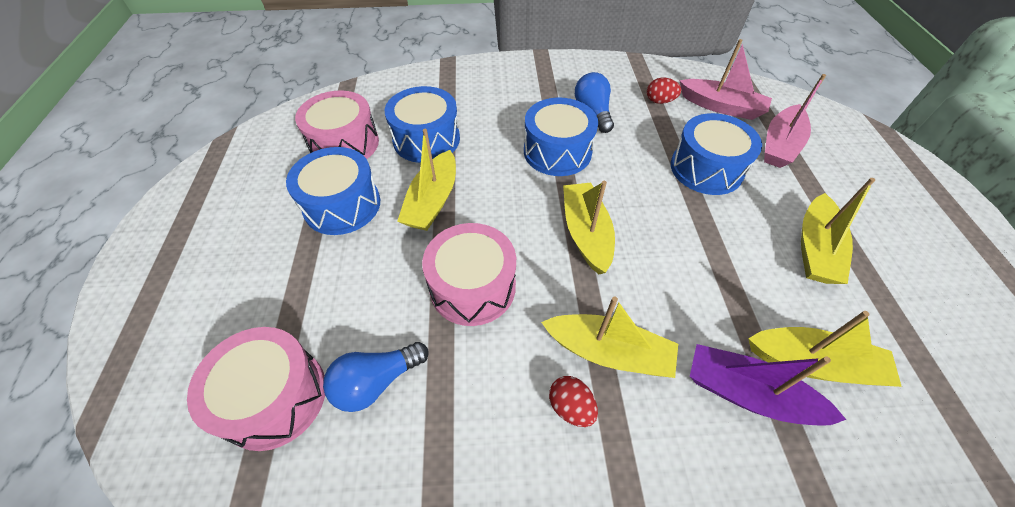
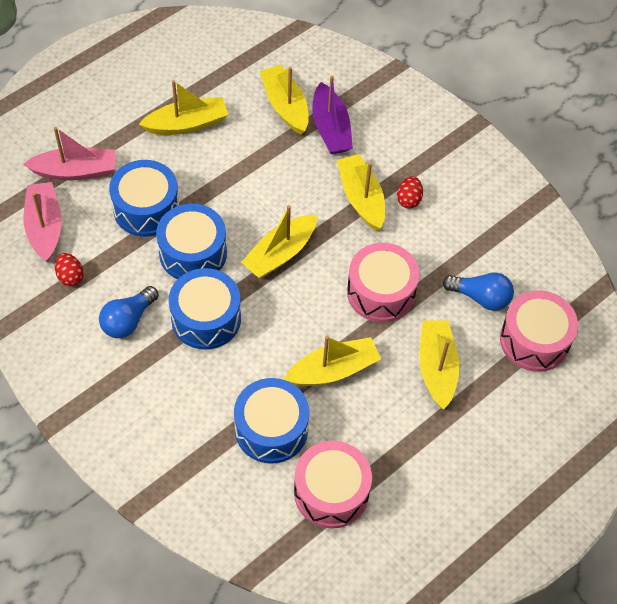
camera: 130 degrees left, 5 degrees up
blue drum [286,147,380,235] -> blue drum moved to [156,204,227,279]
none -> yellow boat [419,320,459,410]

